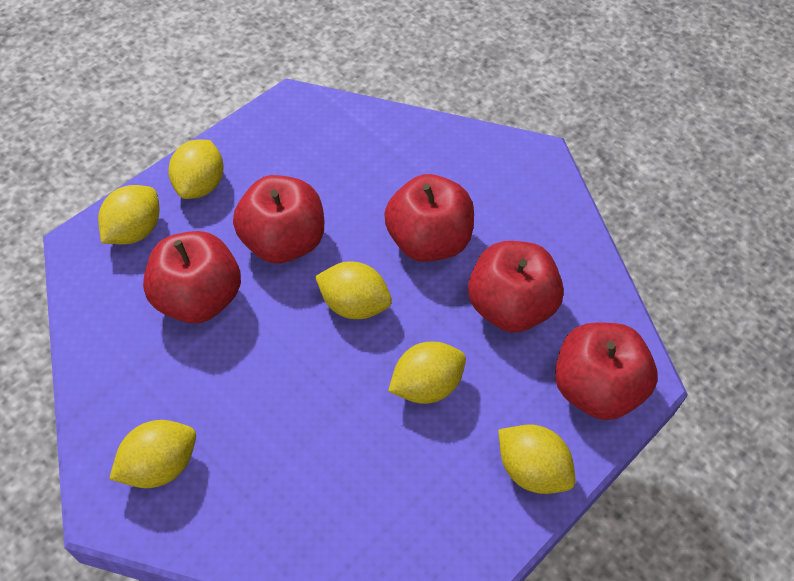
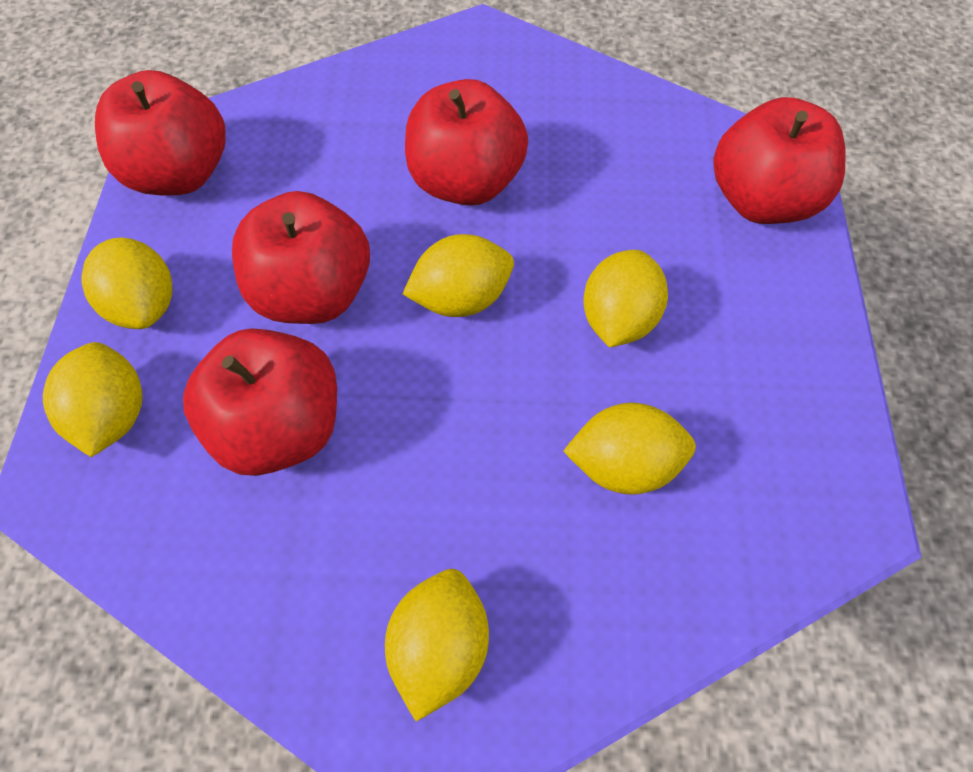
camera: 40 degrees left, 5 degrees up
red apple [468,241,564,333] -> red apple moved to [95,70,226,195]
yellow lemon [498,425,576,494] -> yellow lemon moved to [563,403,696,495]

